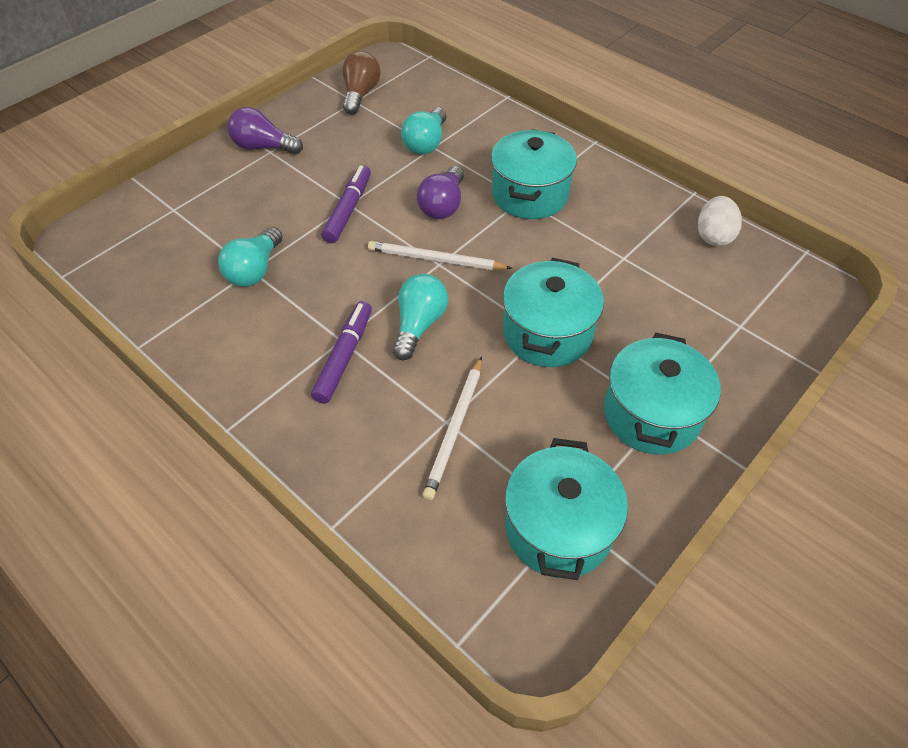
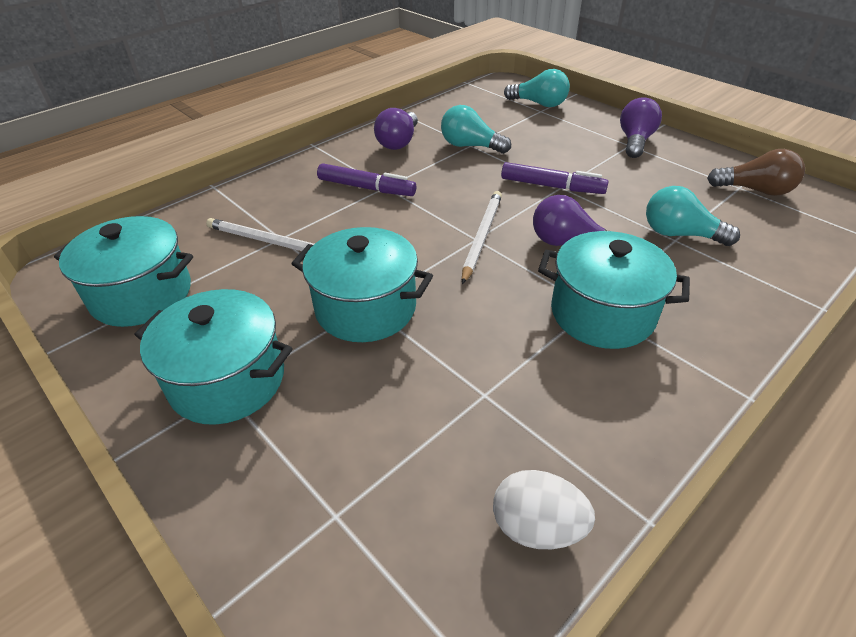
camera: 95 degrees right, 10 degrees down
turquoise light bulb [393,274,448,360] -> turquoise light bulb moved to [504,69,570,107]
none -> purple light bulb [374,108,418,150]

